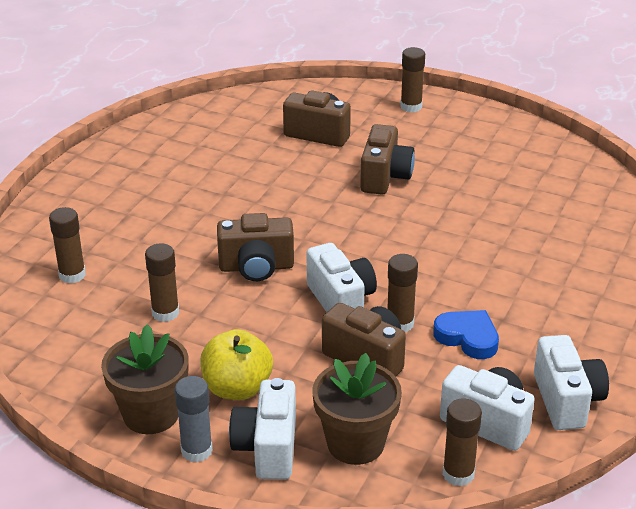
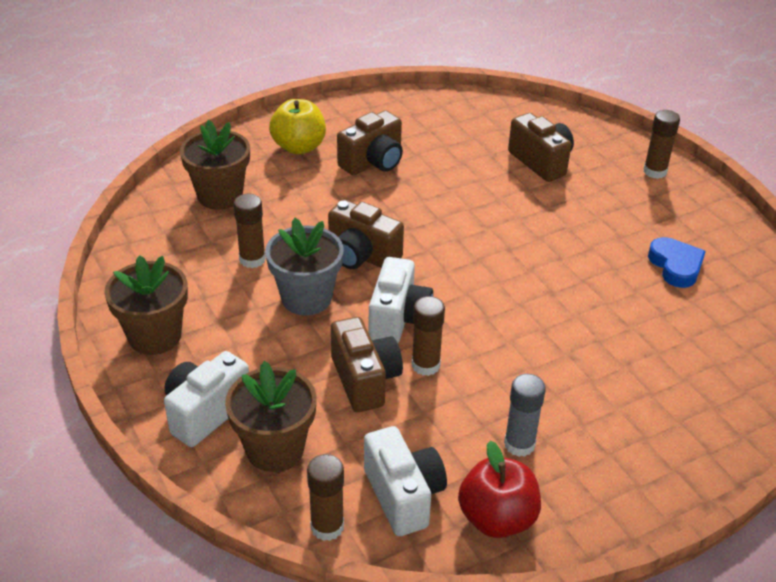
camera: 35 degrees right, 5 degrees up
brown glue stick [49,207,86,284] -> brown flower pot [180,120,250,210]
grey glue stick [174,376,213,462] -> grey glue stick moved to [504,374,546,457]
yellow apple [200,329,273,400] -> yellow apple moved to [269,99,326,154]
brown camera [360,124,415,195] -> brown camera moved to [337,110,403,175]
blue heart [433,310,499,359] -> blue heart moved to [648,237,706,288]
white camera [534,335,609,430] -> red apple [458,441,541,538]
none -> grey flower pot [265,218,344,315]

